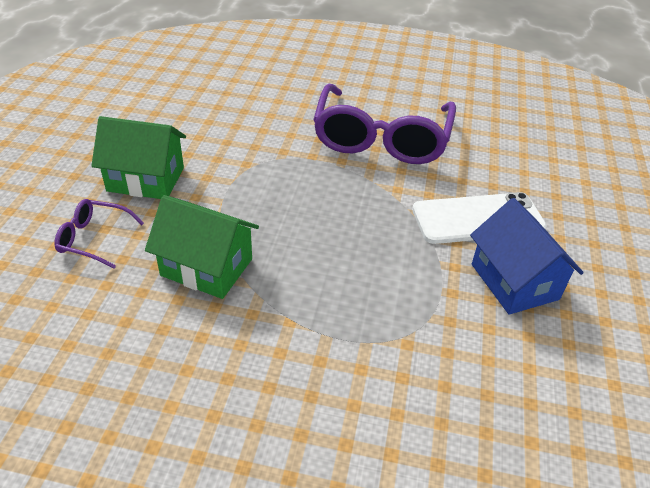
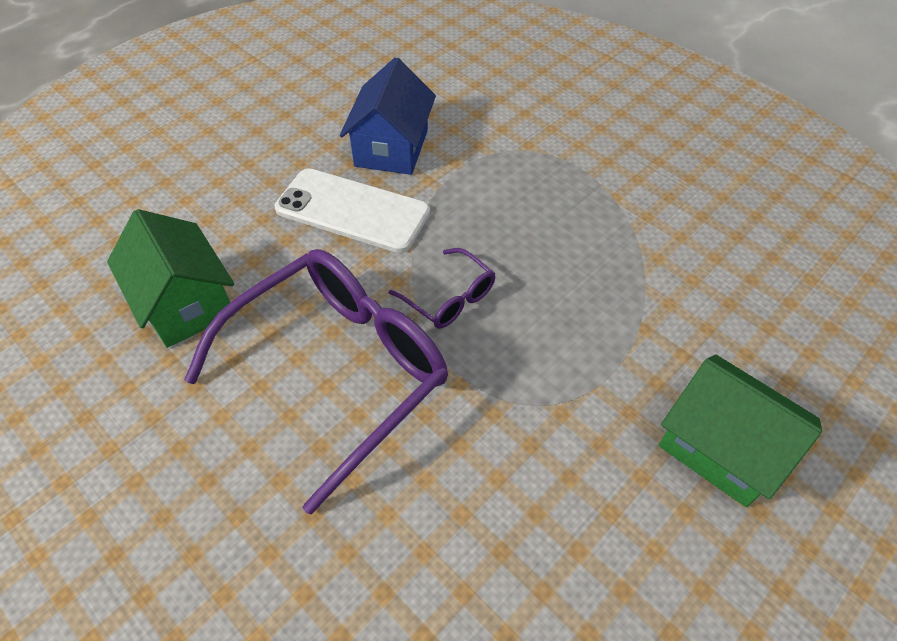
camera: 145 degrees left, 10 degrees up
purple glasses [54,199,144,269] -> purple glasses moved to [389,248,496,329]
green house [145,195,259,299] -> green house moved to [107,209,235,348]

